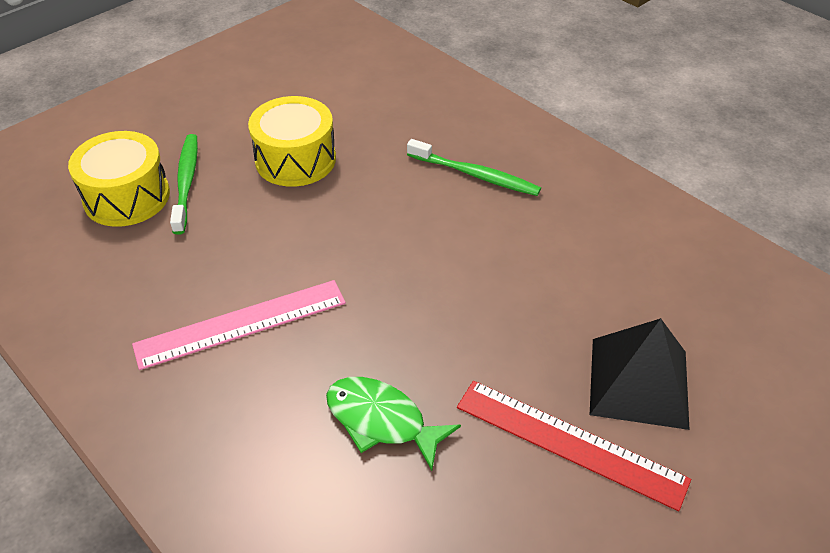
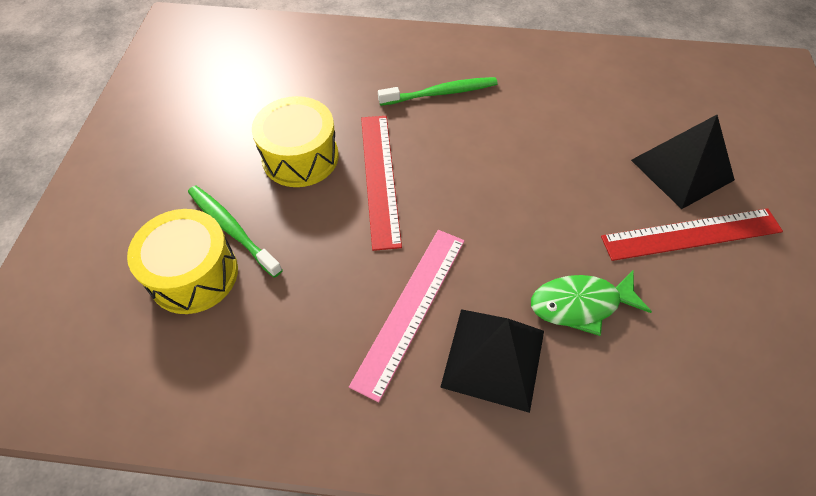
camera: 40 degrees left, 10 degrees up
none -> red ruler [361,116,402,251]
none -> black pyramid [440,309,544,413]

